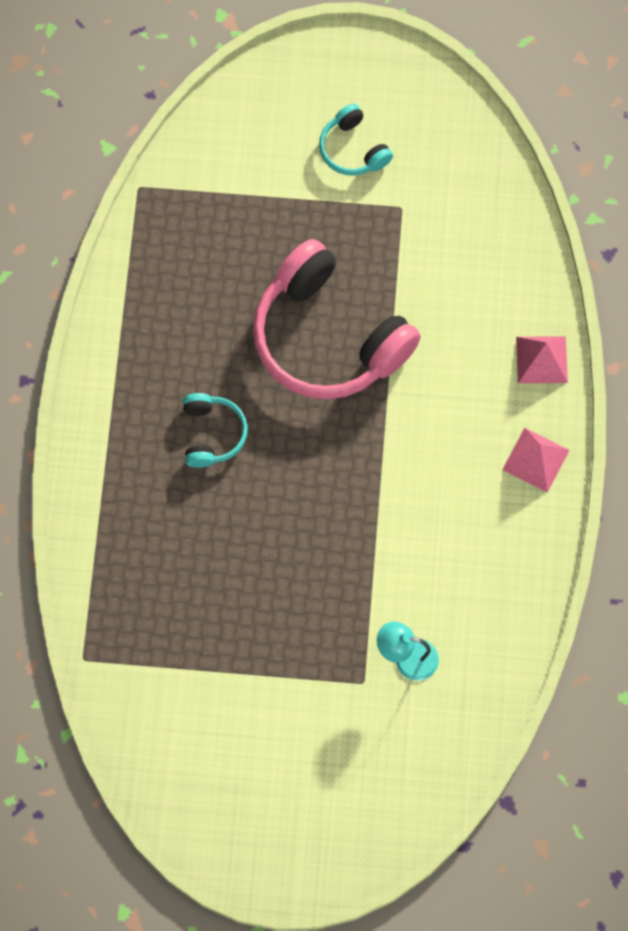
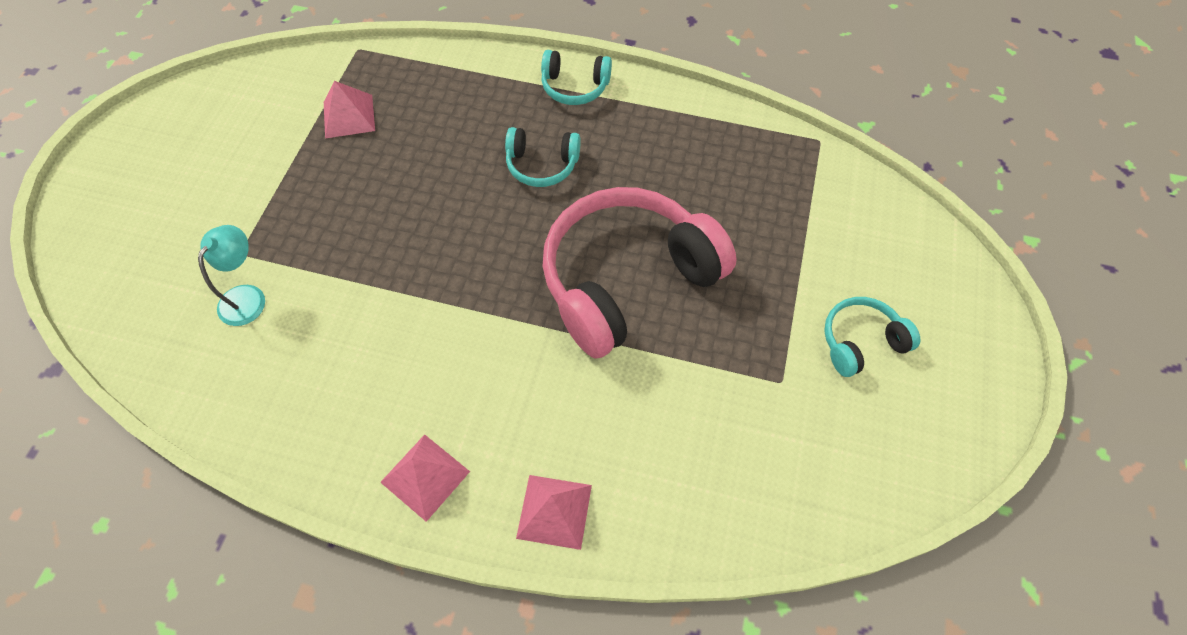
camera: 100 degrees right, 10 degrees down
none -> pink pyramid [324,81,375,139]
none -> turquoise headphones [541,50,612,105]

